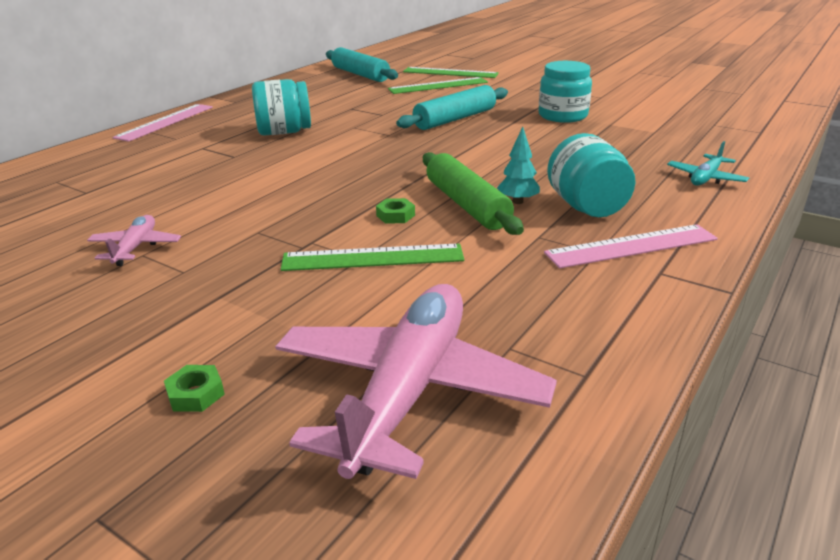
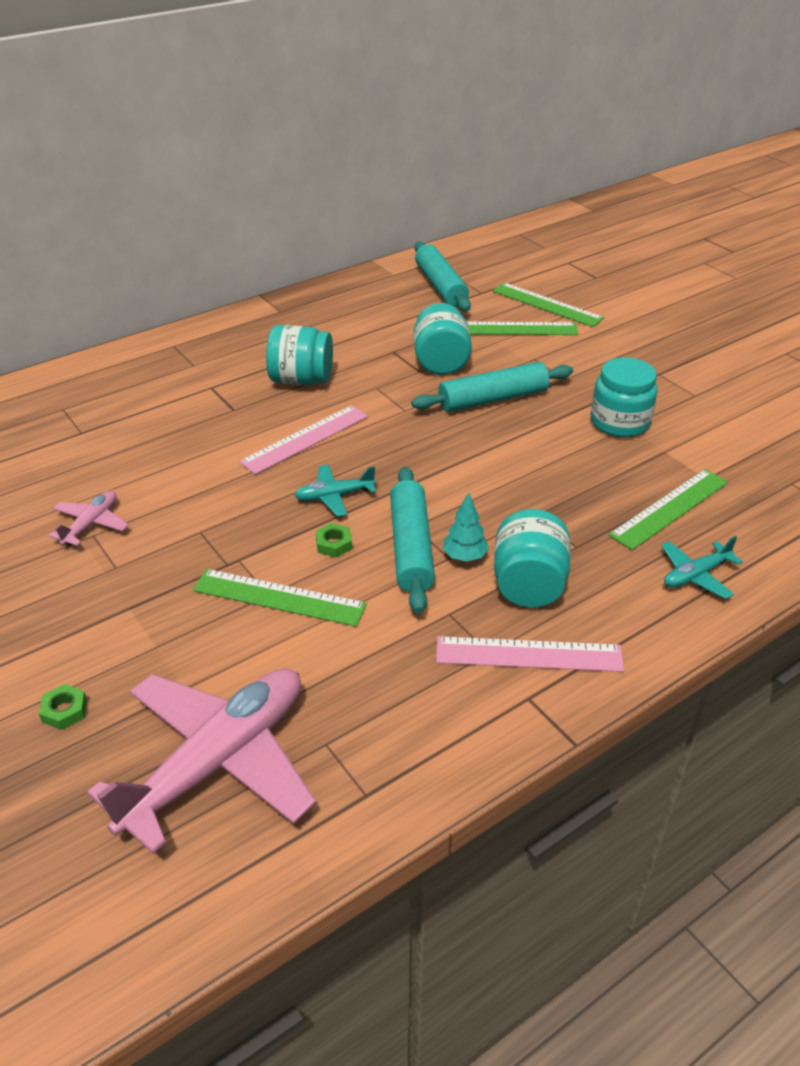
camera: 20 degrees right, 10 degrees up
pink ruler [112,104,213,142] -> pink ruler moved to [239,405,368,475]
green rolling pin [423,152,524,235] -> turquoise rolling pin [390,467,435,613]
none -> turquoise plane [294,465,376,517]
none -> turquoise jar [413,303,472,375]
none -> green ruler [609,469,728,550]

